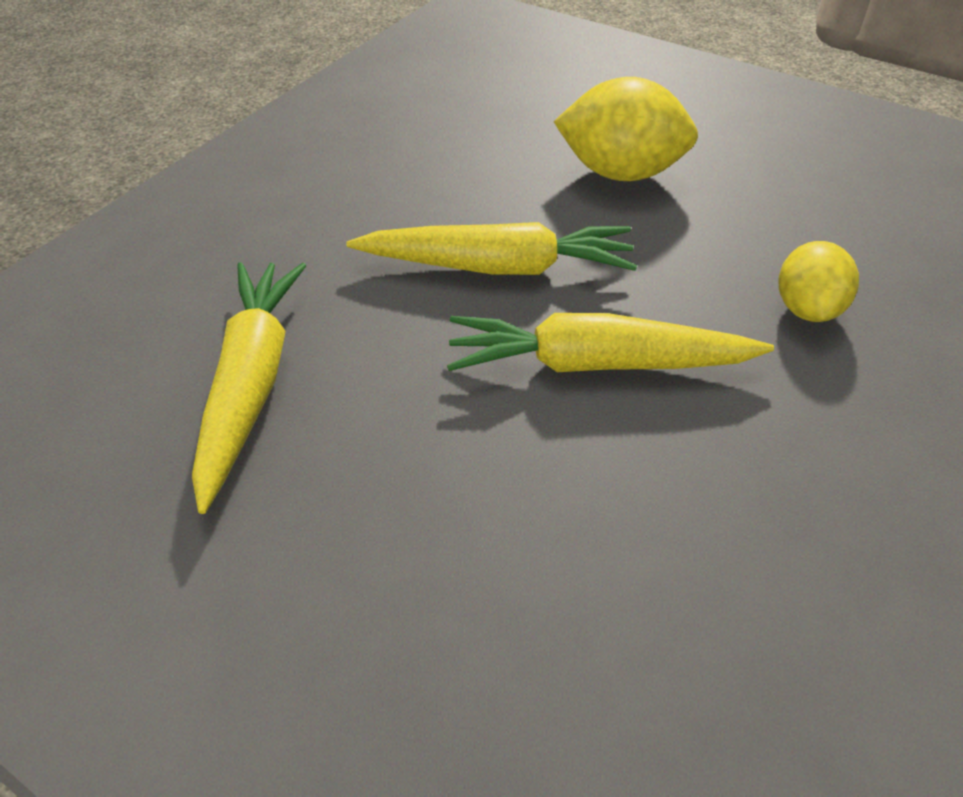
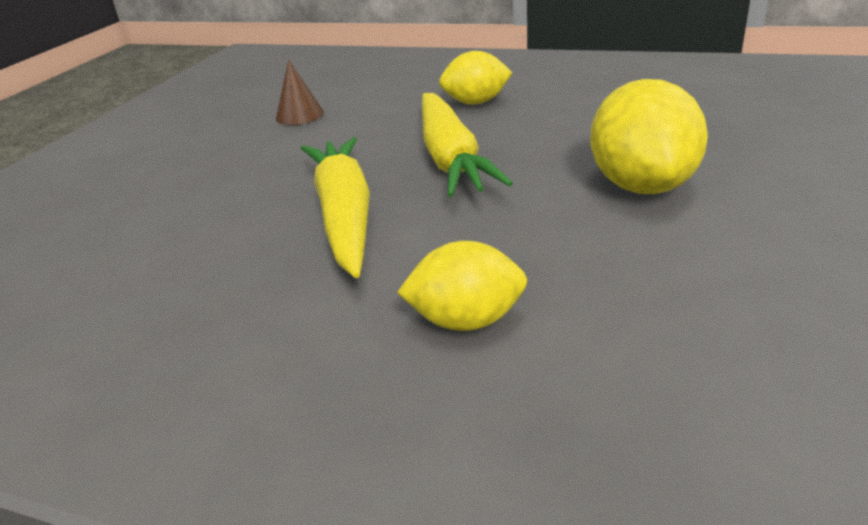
camera: 80 degrees right, 15 degrees down
yellow carrot [192,262,306,514] -> brown cone [276,60,324,125]
none -> yellow lemon [439,51,513,105]

